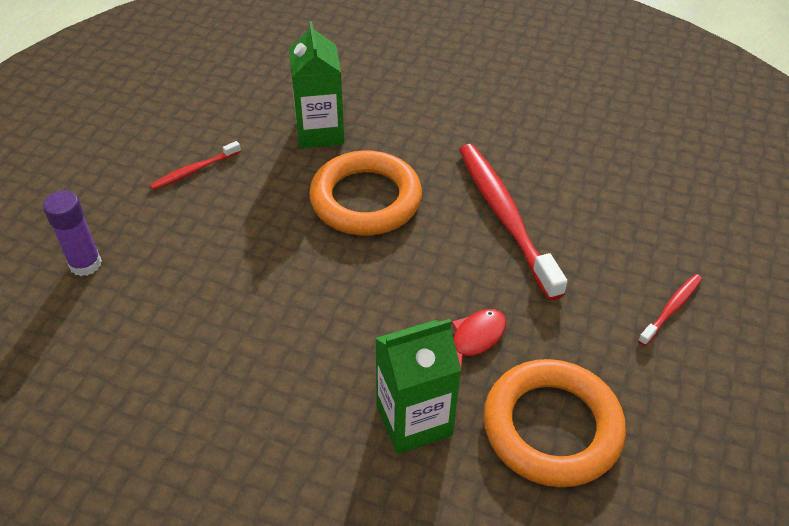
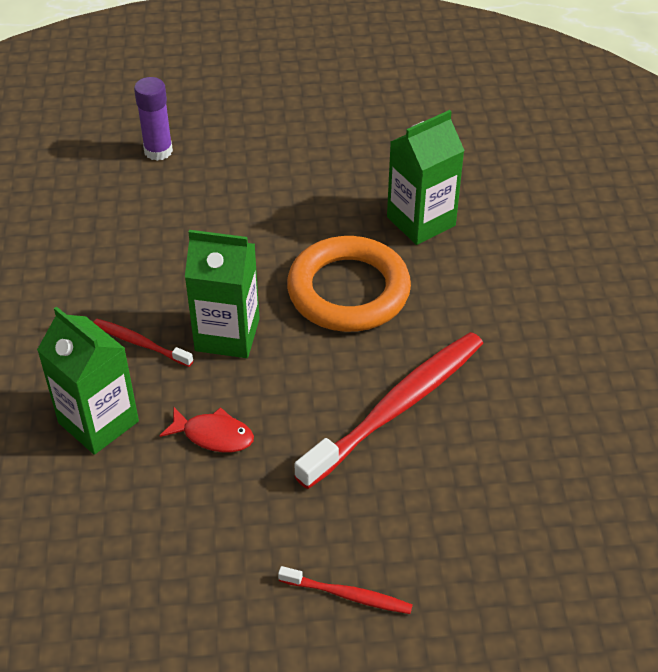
camera: 65 degrees right, 0 degrees up
red toothbrush [150,141,241,190] -> red toothbrush moved to [93,319,193,367]
orange ring [483,359,626,487] -> none
none -> green carton [185,230,260,358]

